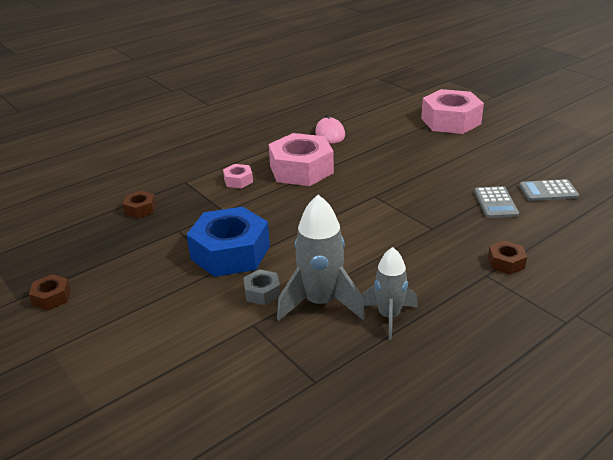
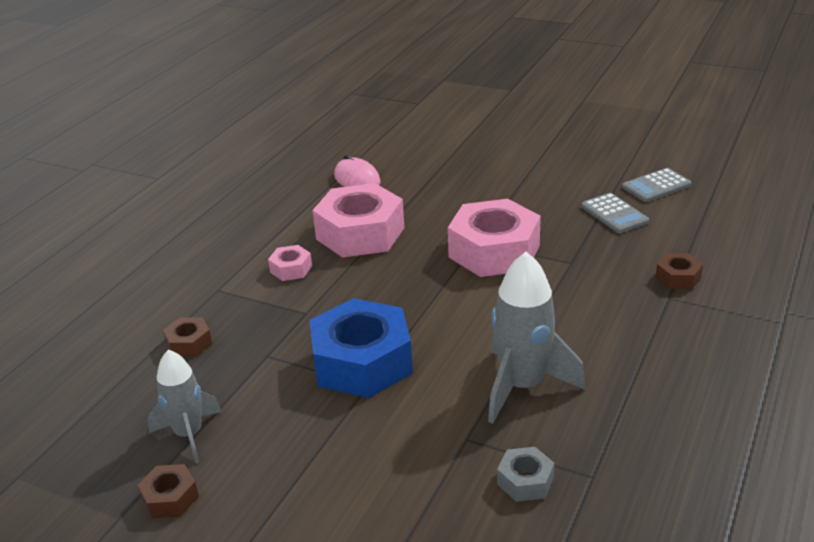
camera: 25 degrees left, 0 degrees up
grey nut [243,269,280,305] -> grey nut moved to [497,447,555,502]
grey rocket [362,247,418,340] -> grey rocket moved to [147,350,222,463]
pink nut [421,89,484,134] -> pink nut moved to [448,199,541,277]

